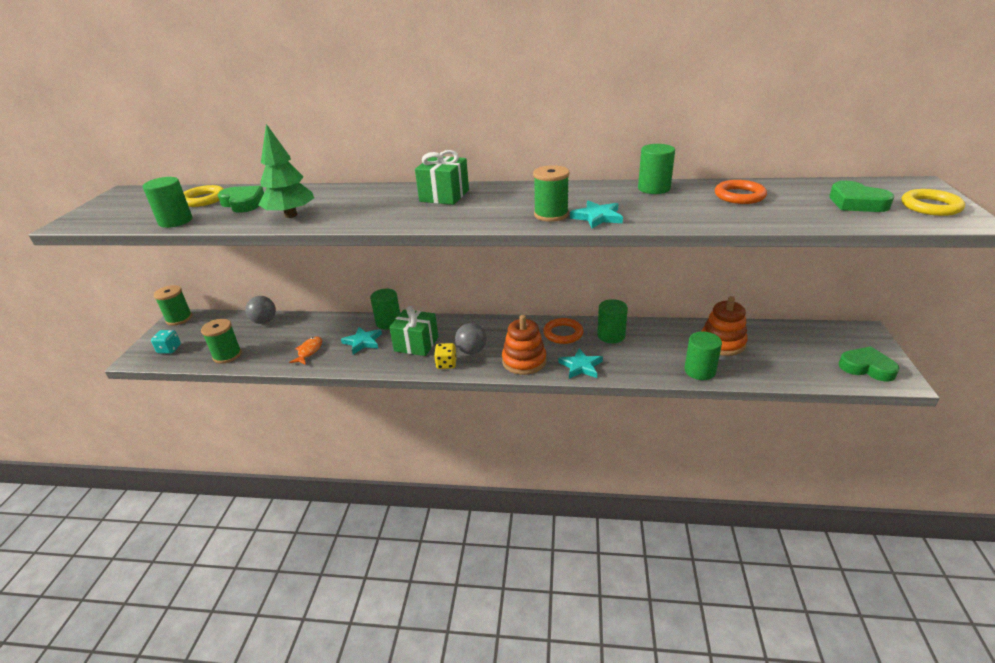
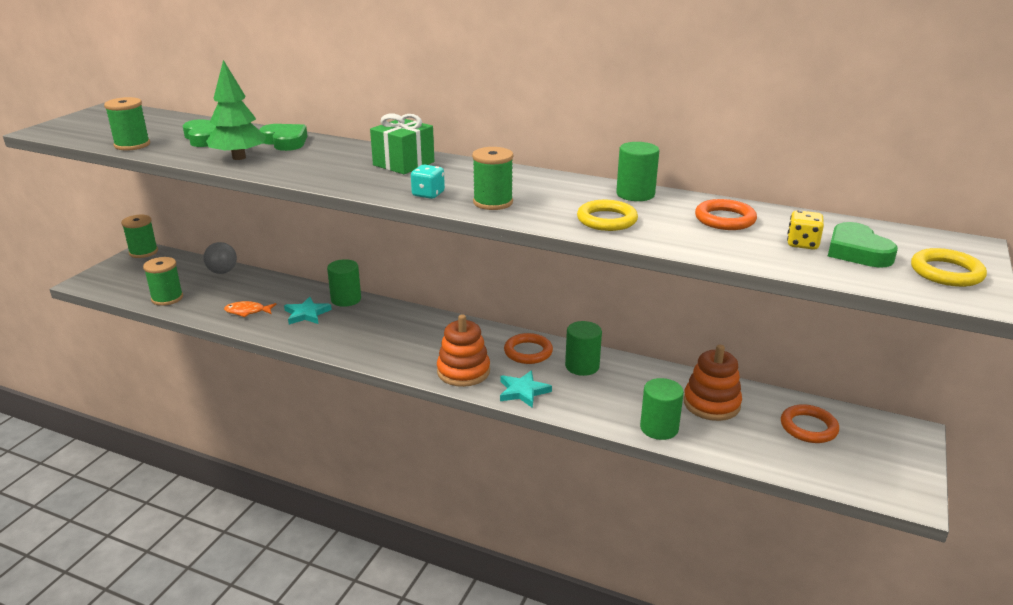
camera: 15 degrees right, 5 degrees down
green cylinder [143,177,192,228] -> green spool [104,97,150,150]
turquoise dice [151,330,181,354] -> turquoise dice moved to [411,165,445,199]
yellow ring [183,185,224,207] -> yellow ring moved to [577,200,638,231]
orange fish [289,336,322,365] -> orange fish turned 120 degrees counterclockwise [224,301,276,317]
green gift [389,306,438,356] -> none
yellow dice [434,343,457,369] -> yellow dice moved to [787,210,824,250]
grey ball [455,323,487,355] -> none
turquoise star [570,201,623,229] -> none
green heart [838,346,900,382] -> green heart moved to [259,124,307,151]
none -> orange ring [781,404,839,443]

